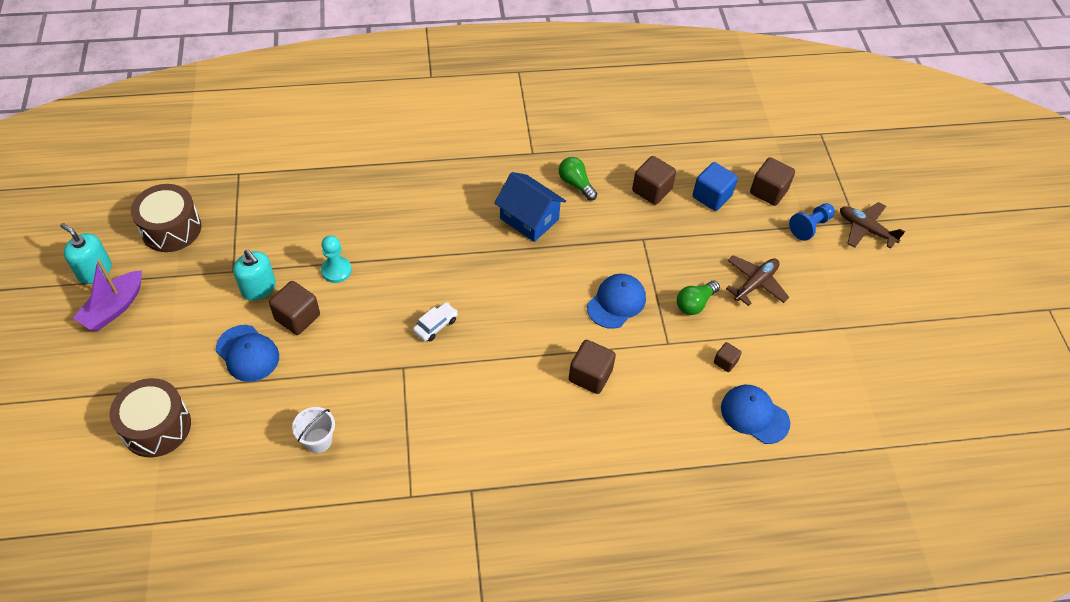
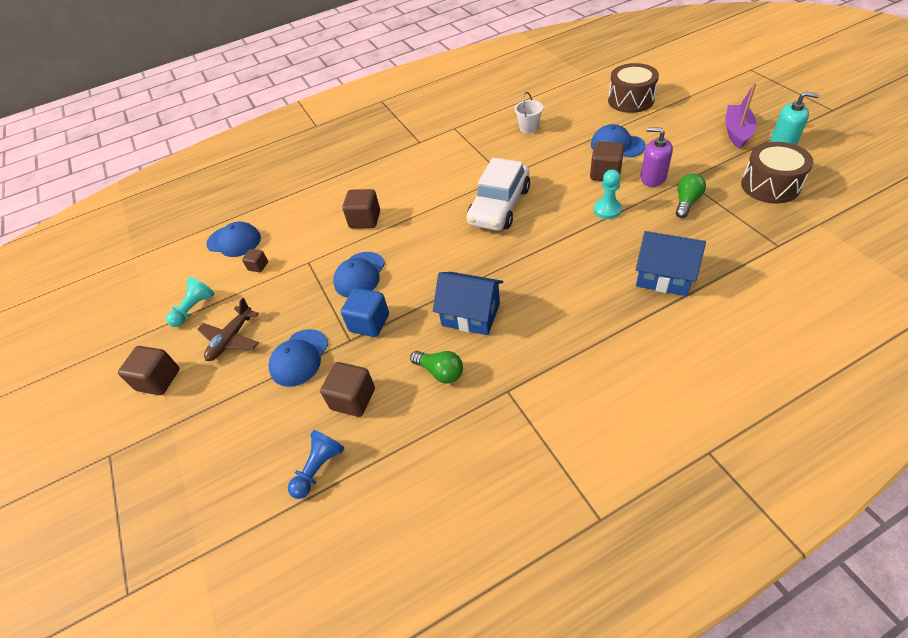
camera: 170 degrees right, 5 degrees down
turquoise soap dispenser [233,250,276,301] -> purple soap dispenser [640,127,673,187]
white car [413,302,458,342] -> white car [466,158,530,231], size x2.29
green light bulb [677,280,720,315] -> green light bulb moved to [676,174,706,218]
blue cube [693,162,738,211] -> blue cube moved to [341,288,389,337]
brown cube [750,157,795,206] -> brown cube moved to [118,346,179,395]
blue pawn [789,203,835,241] -> blue pawn moved to [288,430,344,499]
brown plane [840,202,905,249] -> none
none -> turquoise pawn [166,277,215,327]
none -> blue cap [269,329,328,387]
none -> blue house [636,231,706,296]

